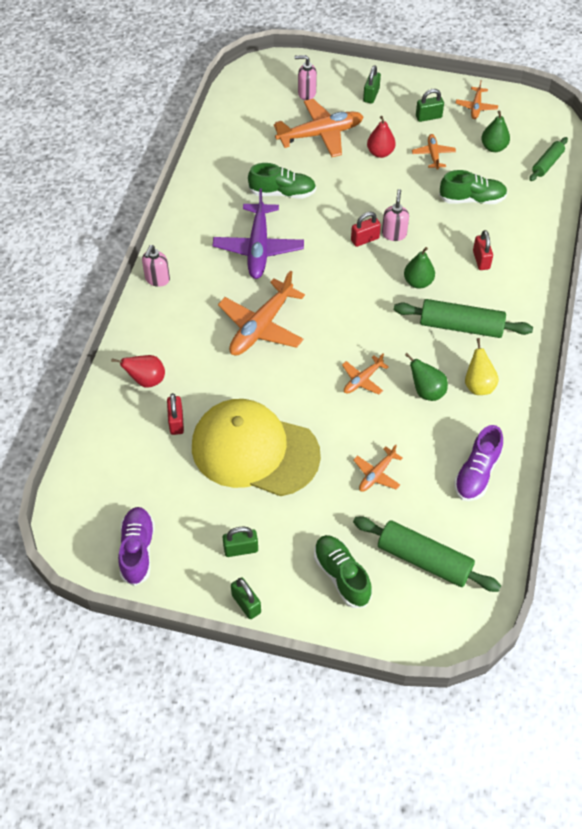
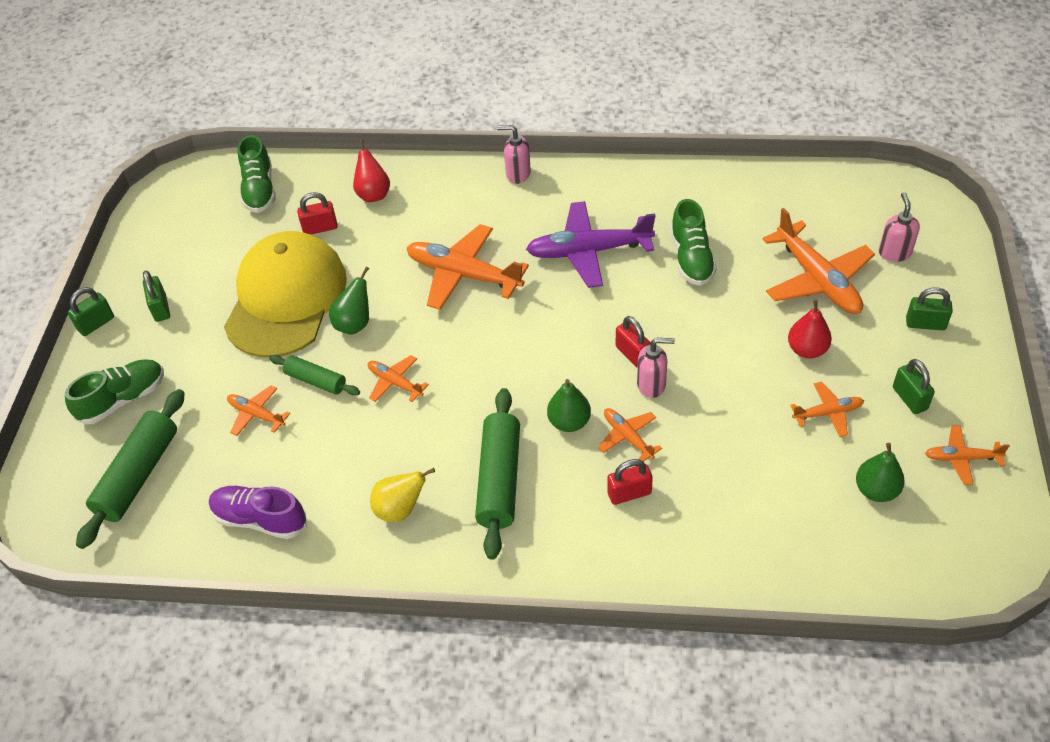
camera: 85 degrees right, 5 degrees down
purple shoe [118,507,155,586] -> none
green pear [405,353,448,401] -> green pear moved to [329,267,369,335]
green shoe [439,170,508,204] -> green shoe moved to [238,135,276,213]
green rolling pin [529,137,568,181] -> green rolling pin moved to [269,355,360,396]
none -> orange plane [598,408,662,462]

